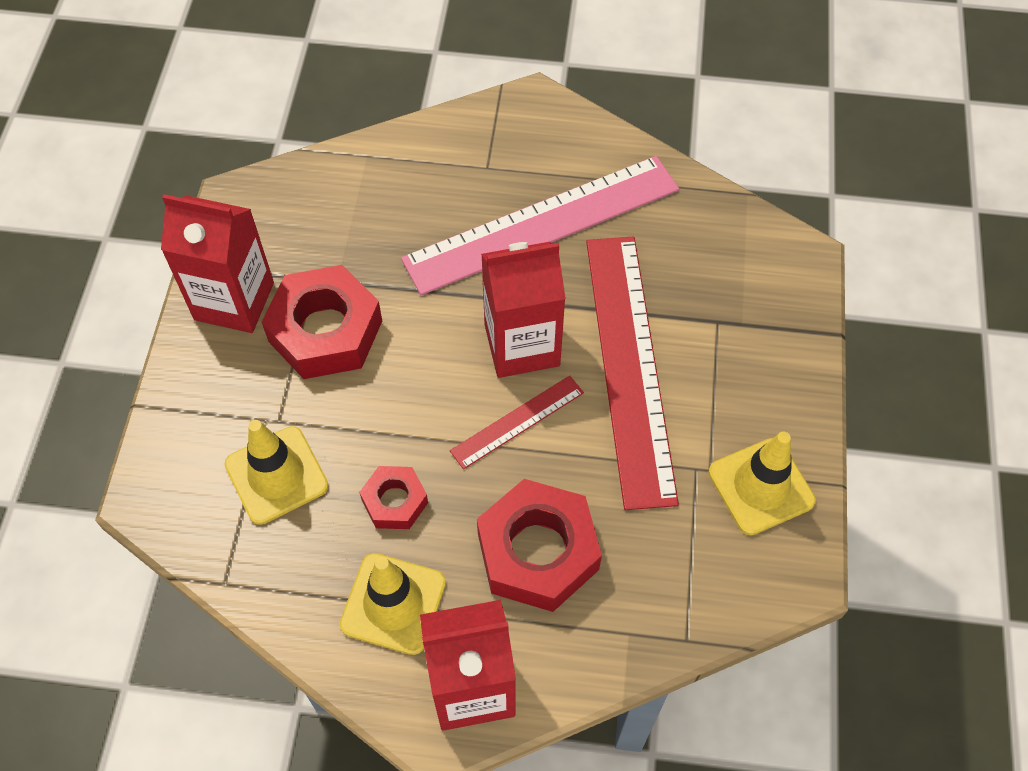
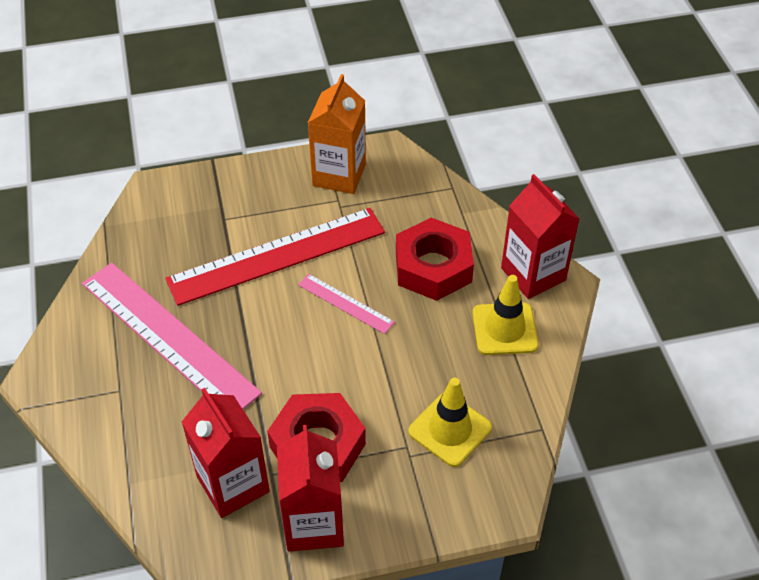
camera: 110 degrees left, 10 degrees down
red nut [359,466,428,529] -> none
red ruler [450,376,584,469] -> pink ruler [298,274,395,334]
red carton [481,242,566,378] -> red carton moved to [182,388,270,518]
yellow traffic cone [709,432,816,535] -> orange carton [308,74,366,194]

